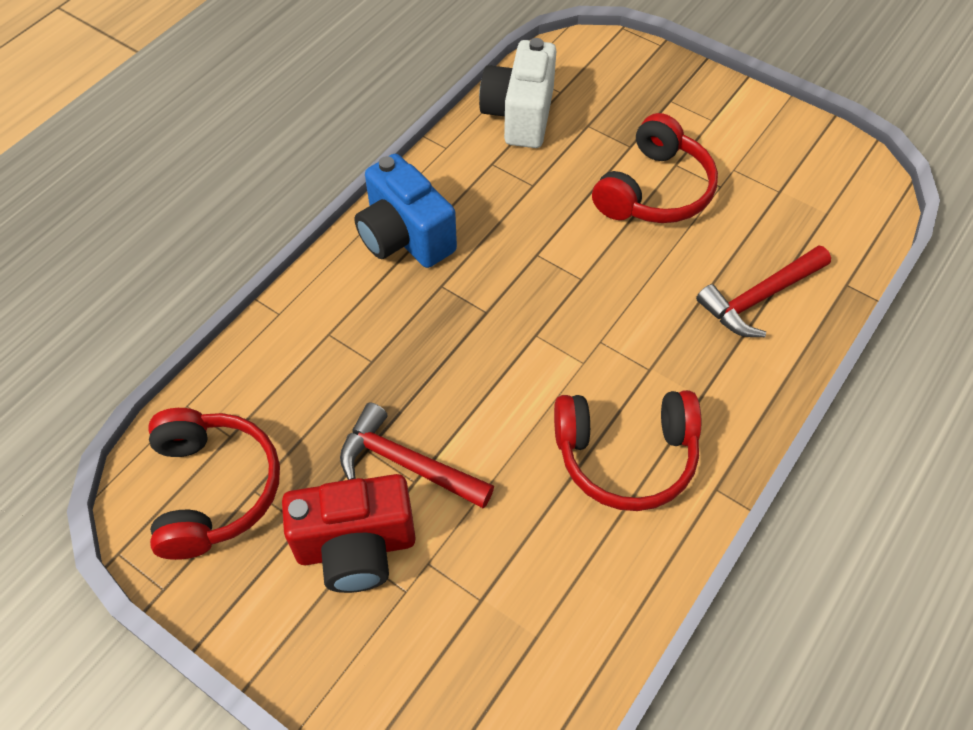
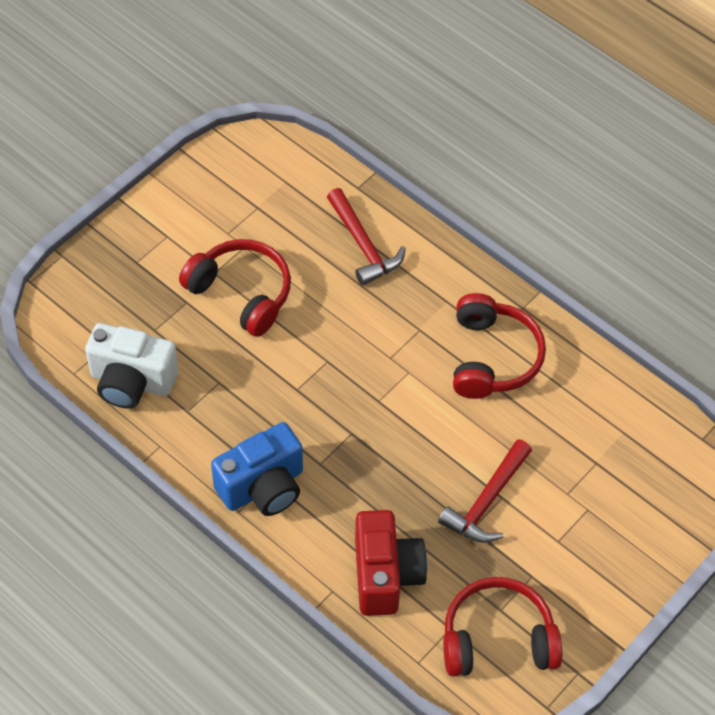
camera: 85 degrees left, 0 degrees up
red camera [282,474,416,593] -> red camera moved to [355,510,428,616]

